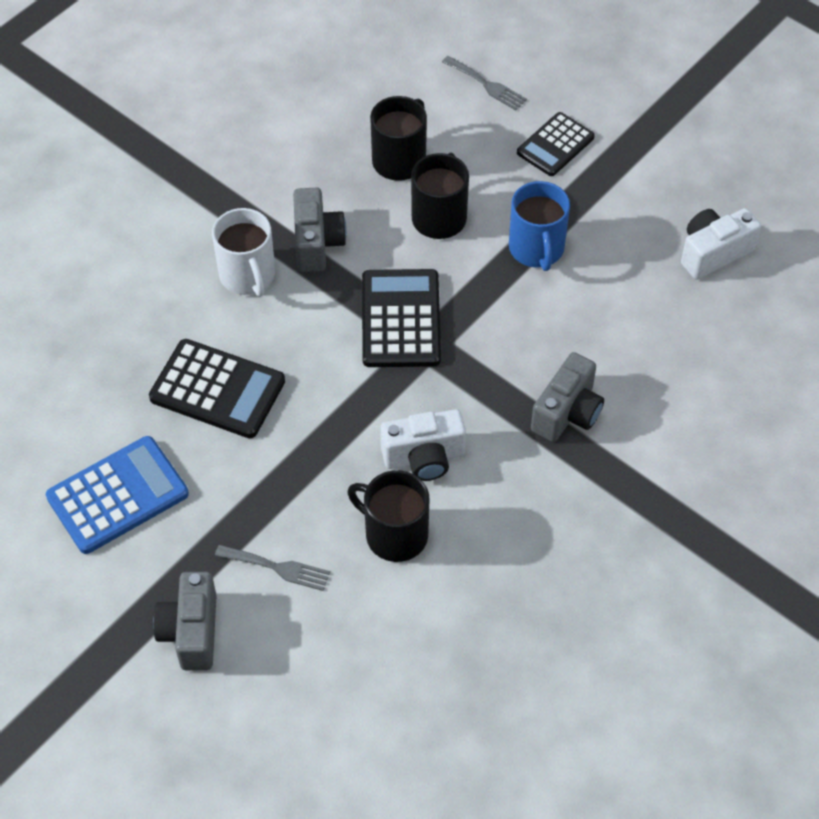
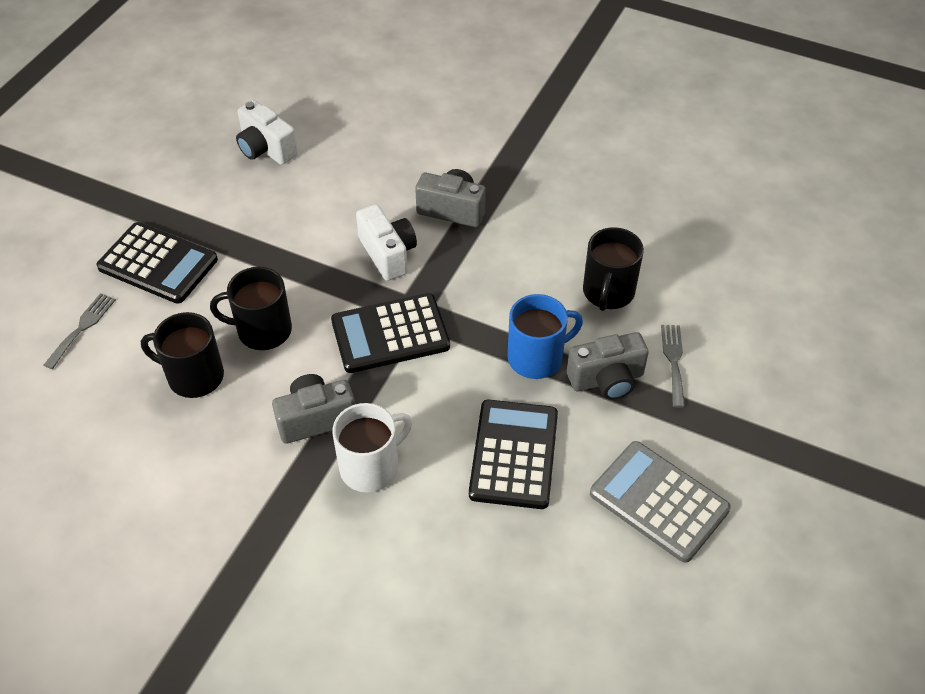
camera: 105 degrees left, 5 degrees down
blue calculator [46,436,189,554] -> grey calculator [590,441,731,563]
grey camera [153,572,217,670] -> grey camera moved to [567,332,649,400]
white camera [380,409,466,481] -> white camera moved to [356,204,417,281]
blue mug [509,181,570,271] -> blue mug moved to [508,294,583,379]
black calculator [517,112,595,176] -> black calculator [97,222,218,304], size x1.52

